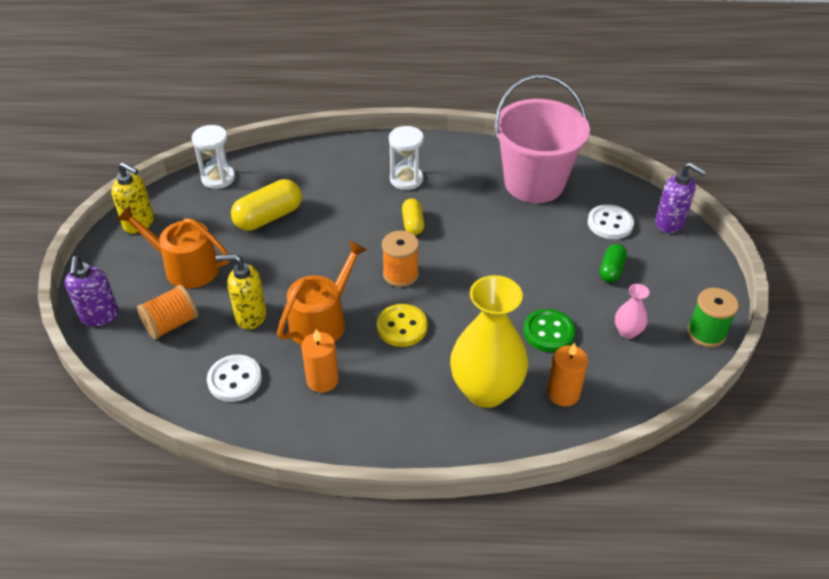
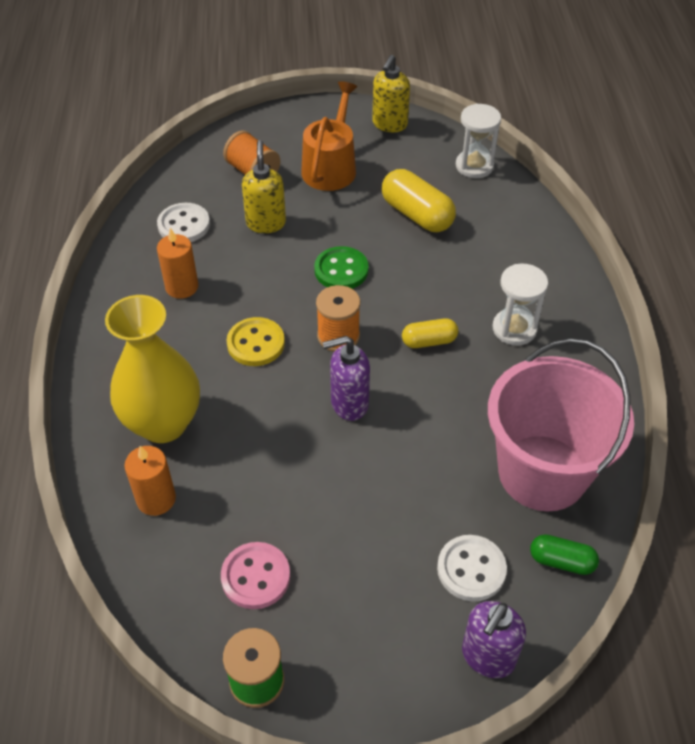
camera: 85 degrees right, 5 degrees up
purple soap dispenser [65,256,119,326] -> purple soap dispenser moved to [322,336,370,421]
orange watering can [277,240,367,345] -> none
green button [523,309,576,352] -> green button moved to [314,246,369,289]
green capsule [600,244,627,282] -> green capsule moved to [530,534,599,575]
pink vase [615,284,650,339] -> pink button [221,542,290,609]

